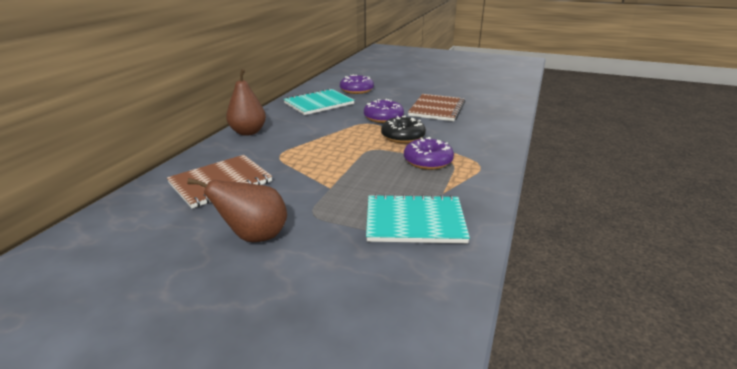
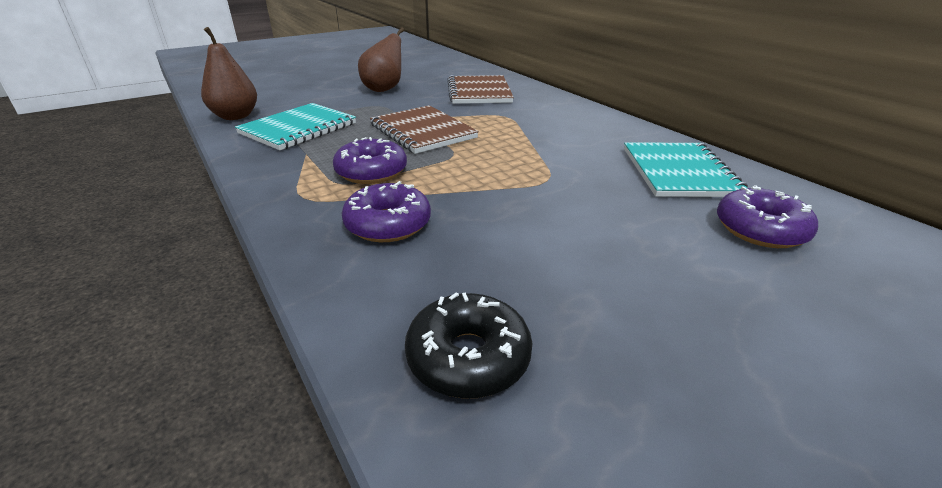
camera: 125 degrees right, 5 degrees up
brown pear [226,69,266,136] -> brown pear moved to [201,27,257,120]
purple donut [364,99,404,123] -> purple donut moved to [342,181,431,242]
black donut [381,116,426,143] -> black donut moved to [405,292,533,399]
brown notebook [408,94,466,121] -> brown notebook moved to [370,105,479,154]

